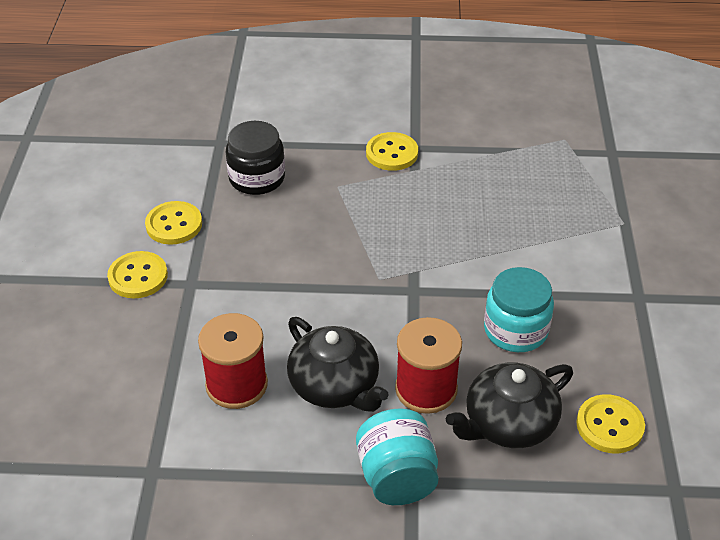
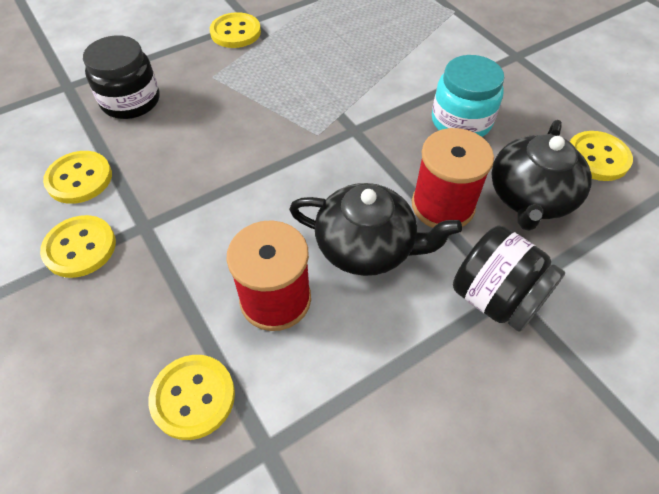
camera: 35 degrees left, 10 degrees up
turquoise jar [356,409,439,505] -> black jar [453,225,565,332]
none -> yellow button [149,355,235,440]

